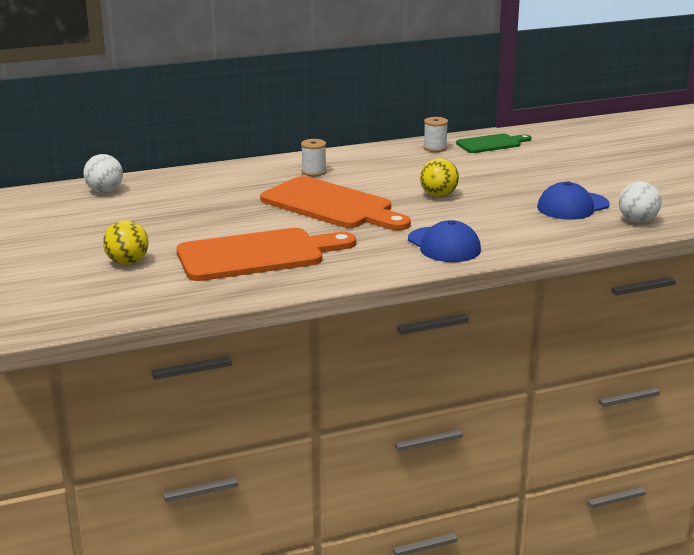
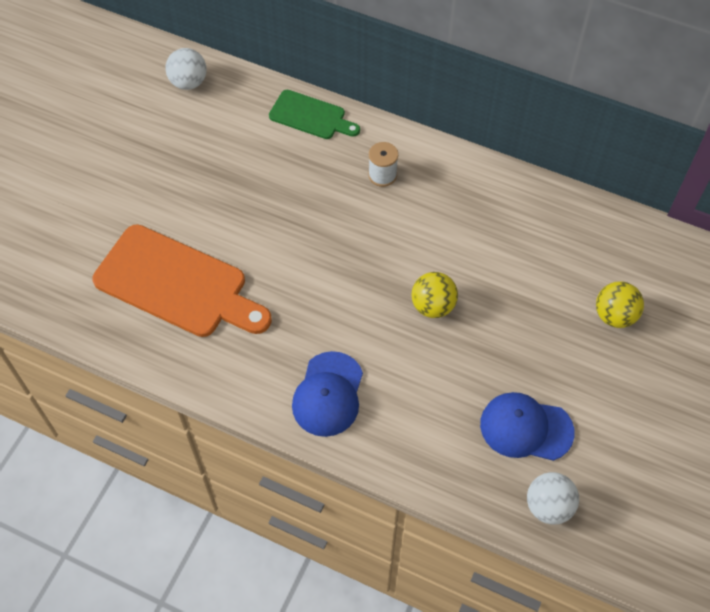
camera: 45 degrees right, 35 degrees up
yellow ball [103,220,149,265] -> yellow ball moved to [596,282,644,328]
orange cutting board [260,176,411,230] -> none
white spool [423,117,448,152] -> none
green cutting board [456,133,531,153] -> green cutting board moved to [269,90,360,139]

